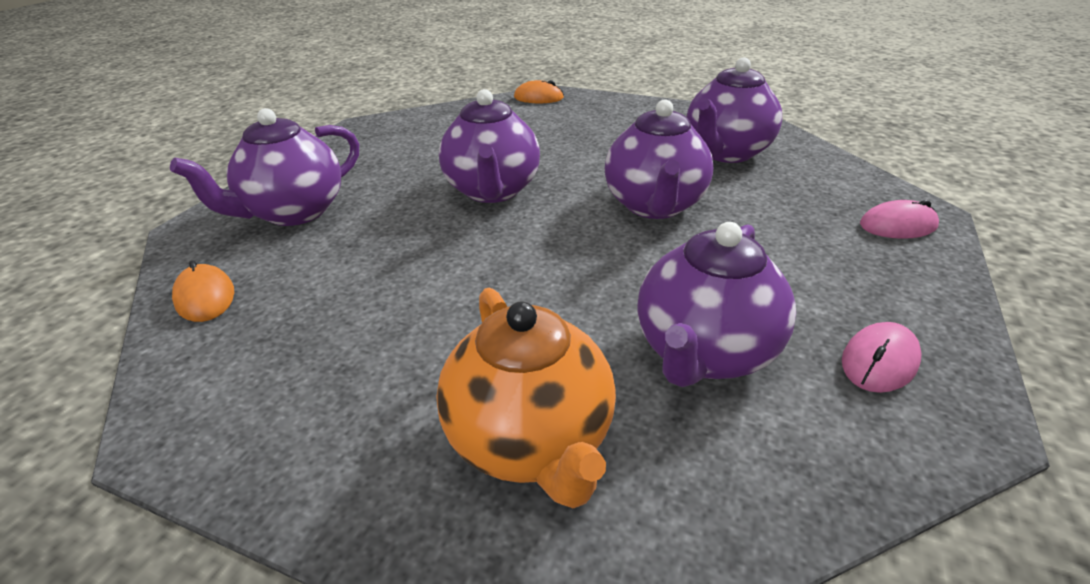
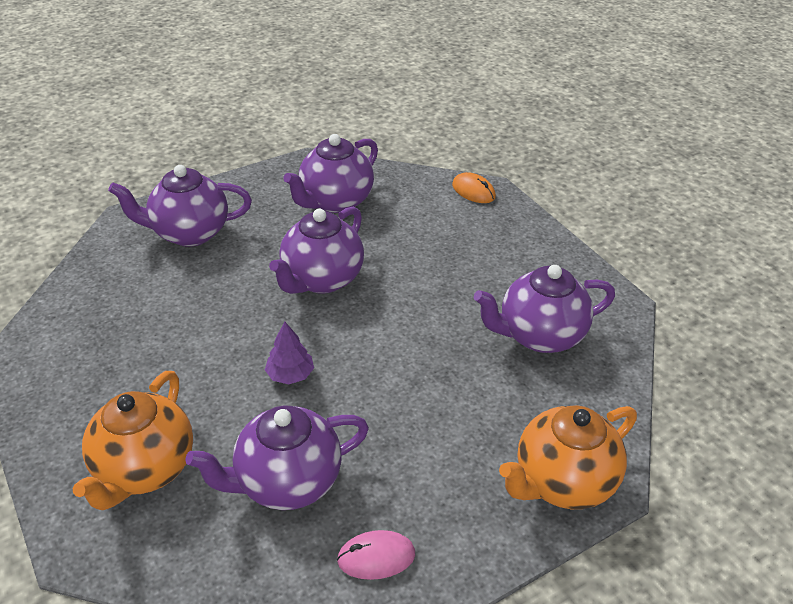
camera: 35 degrees right, 5 degrees up
orange mouse [172,260,234,322] -> none
purple teapot [605,99,713,219] -> purple teapot moved to [283,134,378,213]
pink mouse [860,200,939,239] -> orange teapot [499,405,637,509]
none -> purple tree [265,322,314,384]

